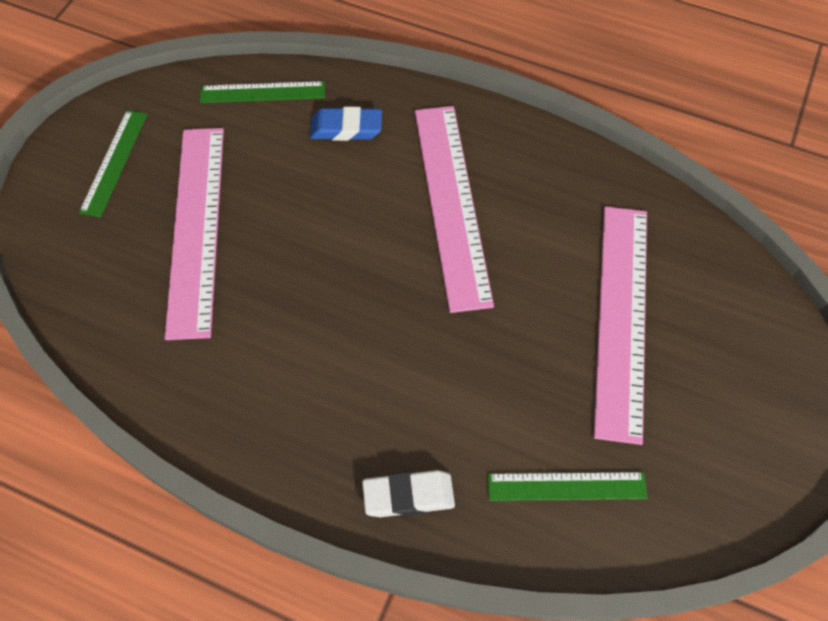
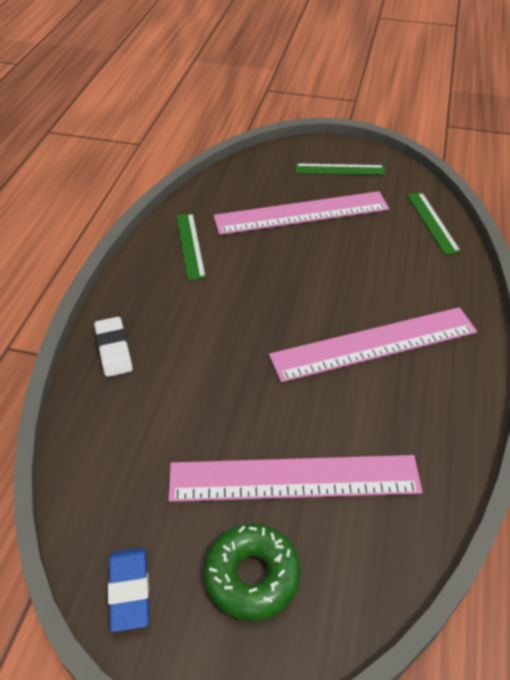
camera: 80 degrees right, 15 degrees down
blue eraser [310,107,382,141] -> blue eraser moved to [108,548,150,632]
green ruler [488,472,648,501] -> green ruler moved to [176,213,206,280]
none -> green donut [204,524,301,621]

